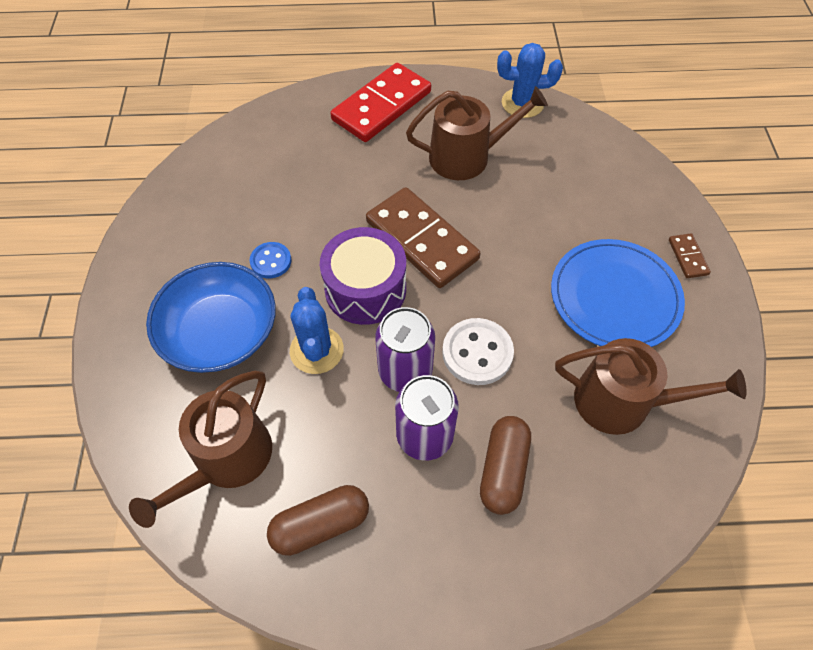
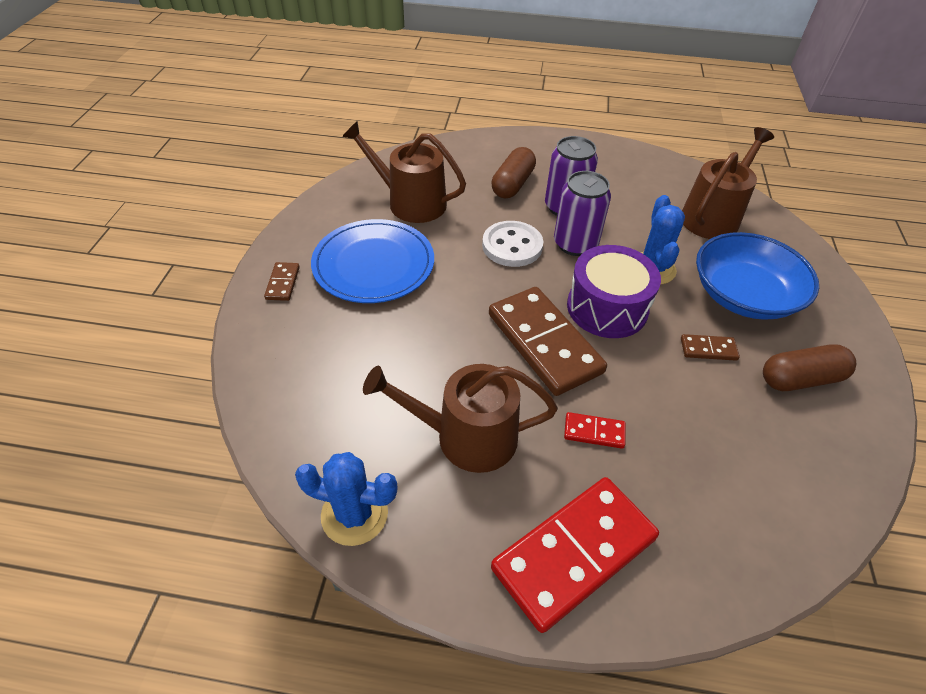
camera: 170 degrees left, 10 degrees down
blue button [250,242,291,278] -> brown domino [681,334,740,361]
brown capsule [267,485,369,556] -> brown capsule moved to [763,344,856,391]
none -> red domino [564,412,625,449]

